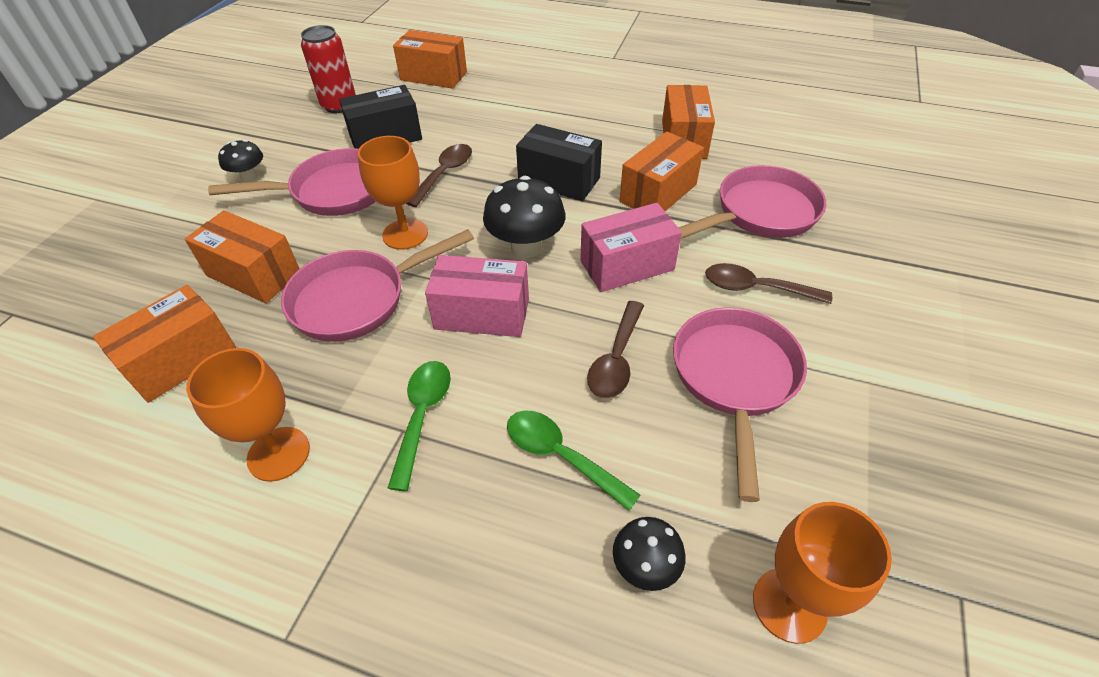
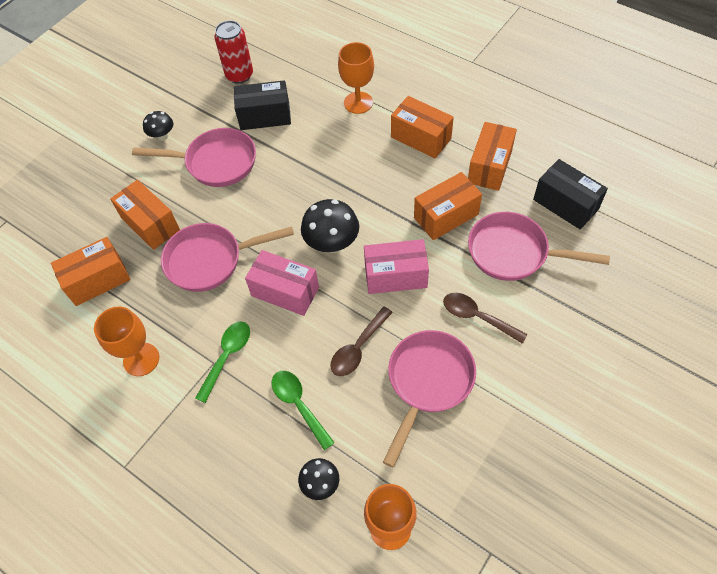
camera: 20 degrees right, 10 degrees up
orange goblet [358,136,428,250] -> orange goblet moved to [338,42,374,114]
orange box [393,30,467,89] -> orange box moved to [391,96,454,158]
brown spoon [406,144,472,207] -> none
black box [516,124,602,201] -> black box moved to [533,159,608,229]
pink pan [678,165,826,239] -> pink pan turned 150 degrees counterclockwise [468,212,610,281]

